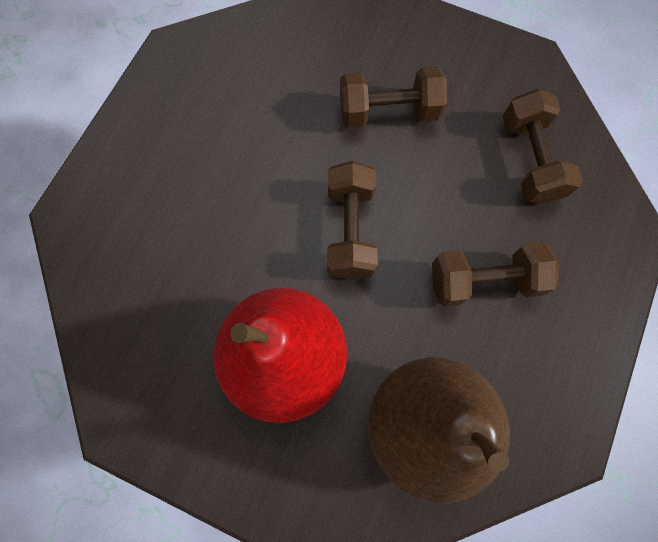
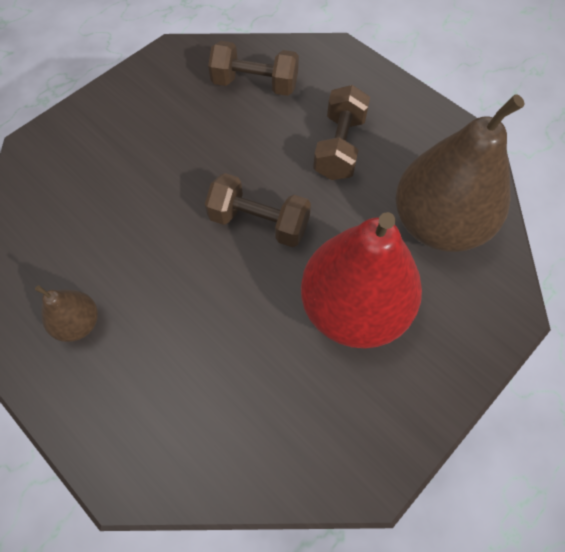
camera: 70 degrees left, 10 degrees down
brown dumbbell [340,66,447,128] -> none
none -> brown pear [35,285,98,342]

